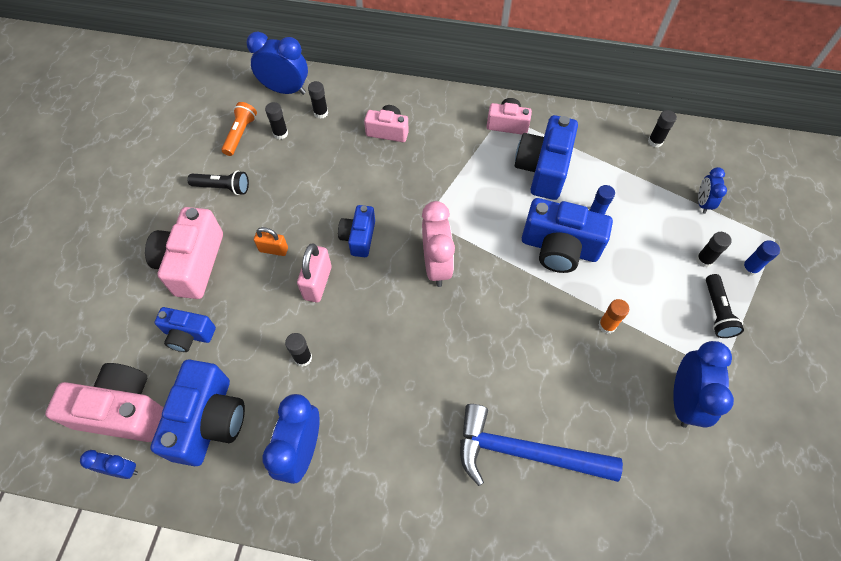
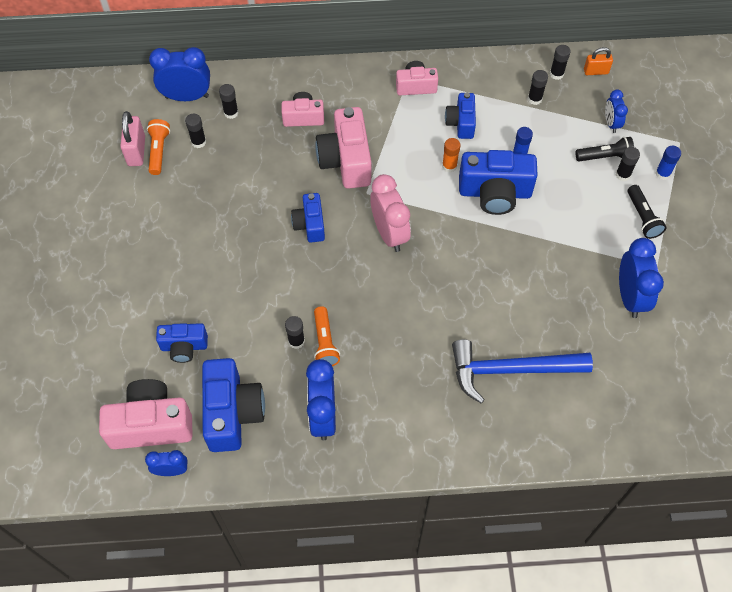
camera: 15 degrees left, 0 degrees up
pink camera [145,207,223,299] -> pink camera moved to [315,107,371,189]
black flashlight [188,170,249,195] -> black flashlight moved to [576,137,634,161]
orange padlock [254,227,288,256] -> orange padlock moved to [584,47,613,75]
pink padlock [297,244,332,303] -> pink padlock moved to [120,111,145,166]
blue camera [515,115,578,200] -> blue camera [445,93,476,139], size x0.59
orange glue stick [598,299,629,334] -> orange glue stick moved to [442,138,460,172]
none -> orange flashlight [314,306,340,366]
none -> black glue stick [528,70,548,105]

